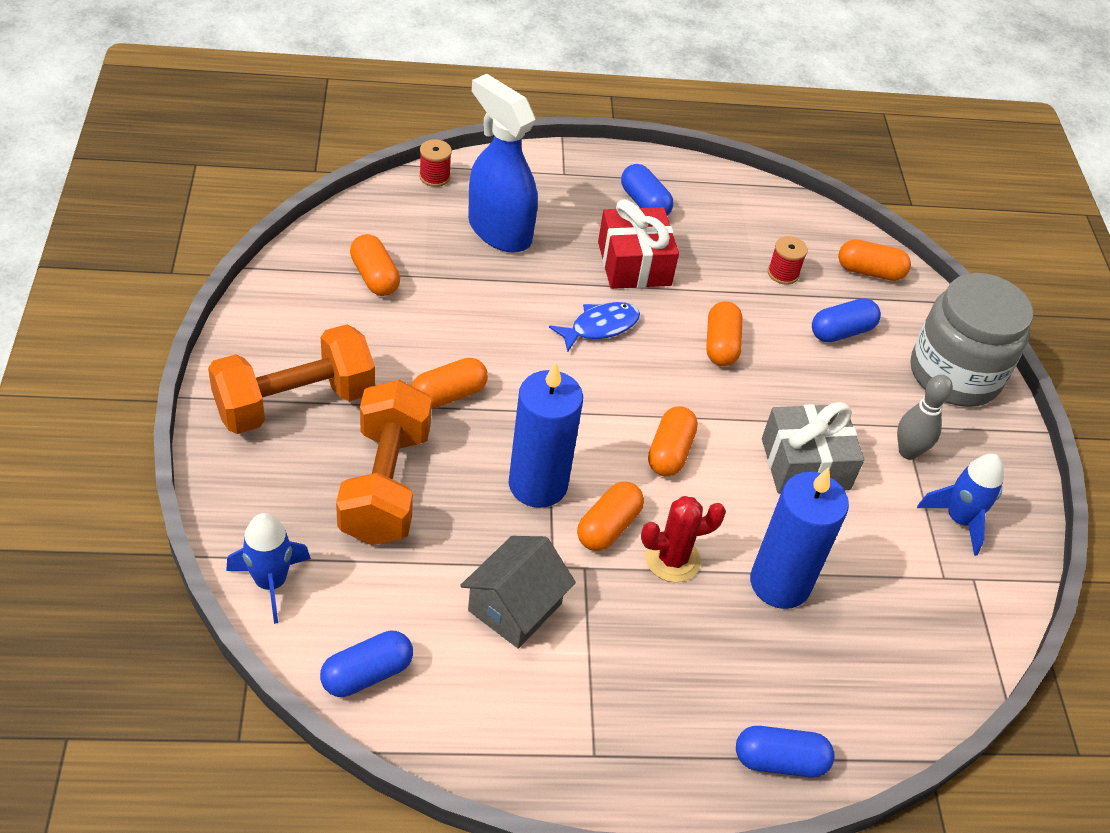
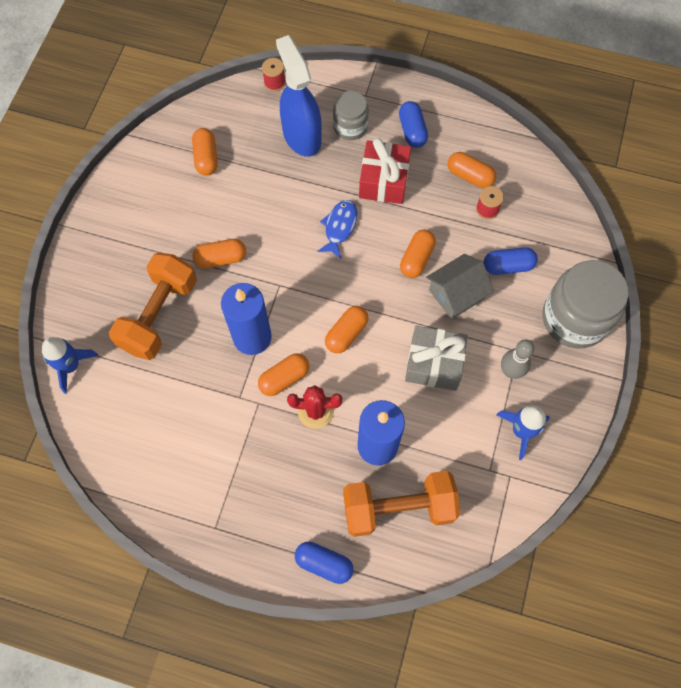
camera: 25 degrees right, 20 degrees up
orange dumbbell [208,324,375,434] -> orange dumbbell moved to [343,471,460,537]
blue capsule [320,630,413,697] -> none
grey house [460,536,576,649] -> grey house moved to [426,254,494,320]
blue fish [549,302,640,352] -> blue fish turned 60 degrees counterclockwise [317,200,357,259]
orange capsule [838,239,911,281] -> orange capsule moved to [448,152,496,188]
none -> grey jar [333,91,369,140]

